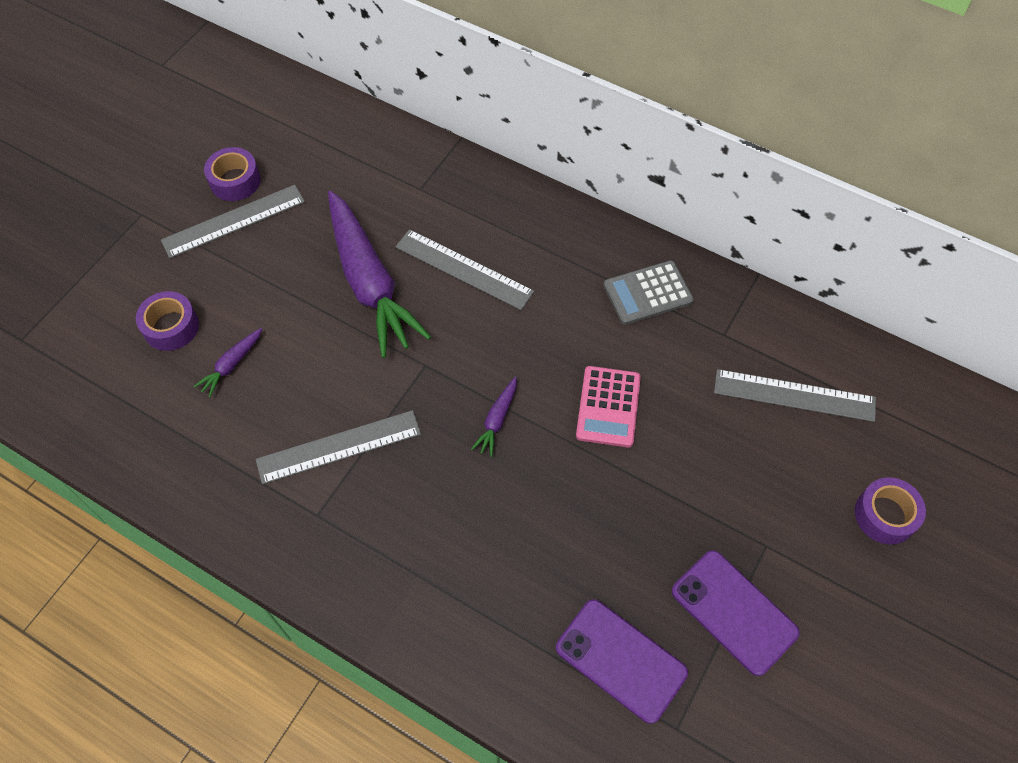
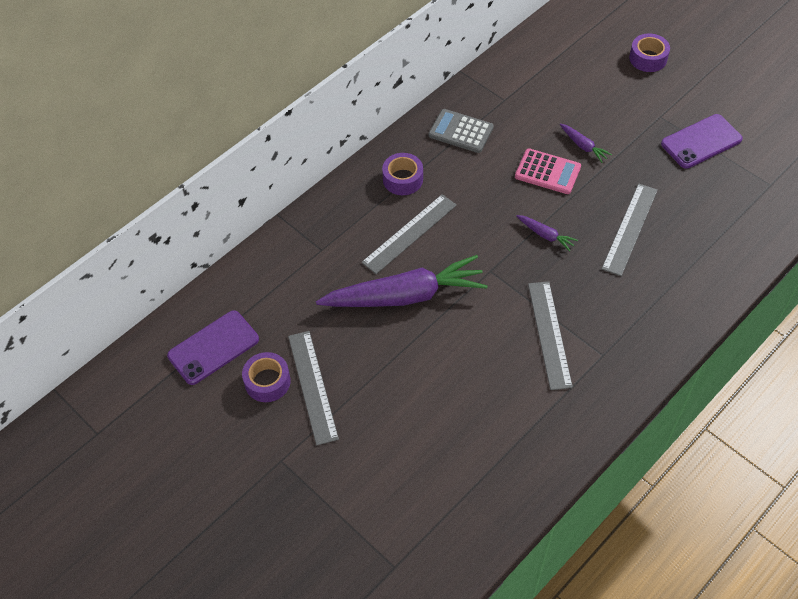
camera: 75 degrees left, 5 degrees down
purple tape [136,291,199,351] -> purple tape moved to [382,153,423,195]
purple carrot [193,328,262,398] -> purple carrot moved to [560,124,612,163]
purple phone [556,599,688,724] -> purple phone moved to [167,310,259,385]
grey calculator [604,260,694,325] -> grey calculator turned 120 degrees clockwise [429,109,494,153]
grey ruler [714,369,876,422] -> grey ruler moved to [602,184,658,276]

